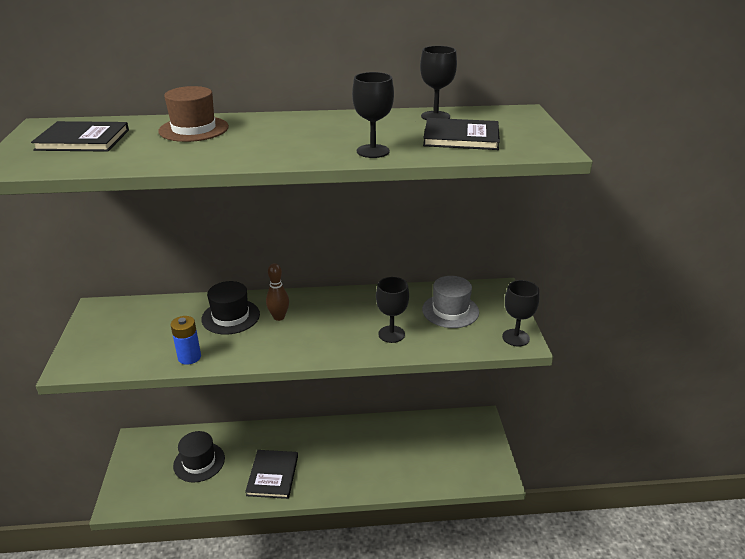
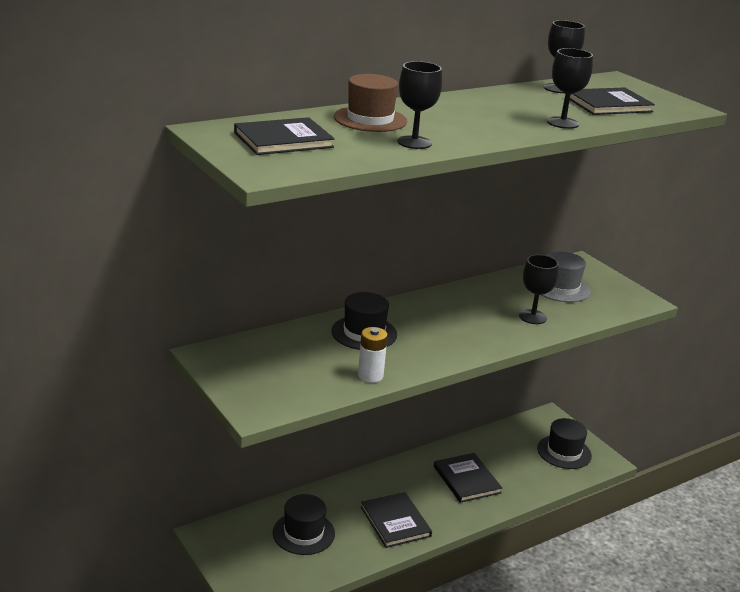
camera: 30 degrees left, 5 degrees down
blue battery [171,316,201,365] -> white battery [358,327,388,383]
brown bowling pin [266,263,289,321] -> none
black goblet [502,280,539,347] -> black goblet moved to [397,61,442,149]
none -> black book [434,453,502,503]
none -> black hat [537,418,592,469]

